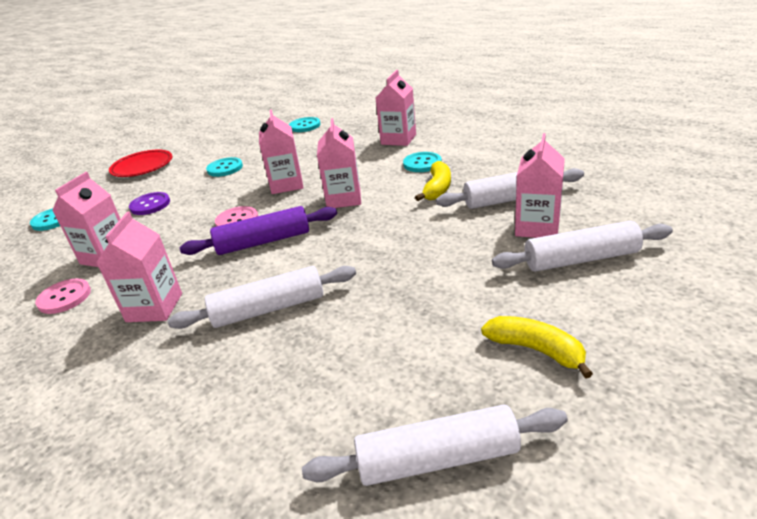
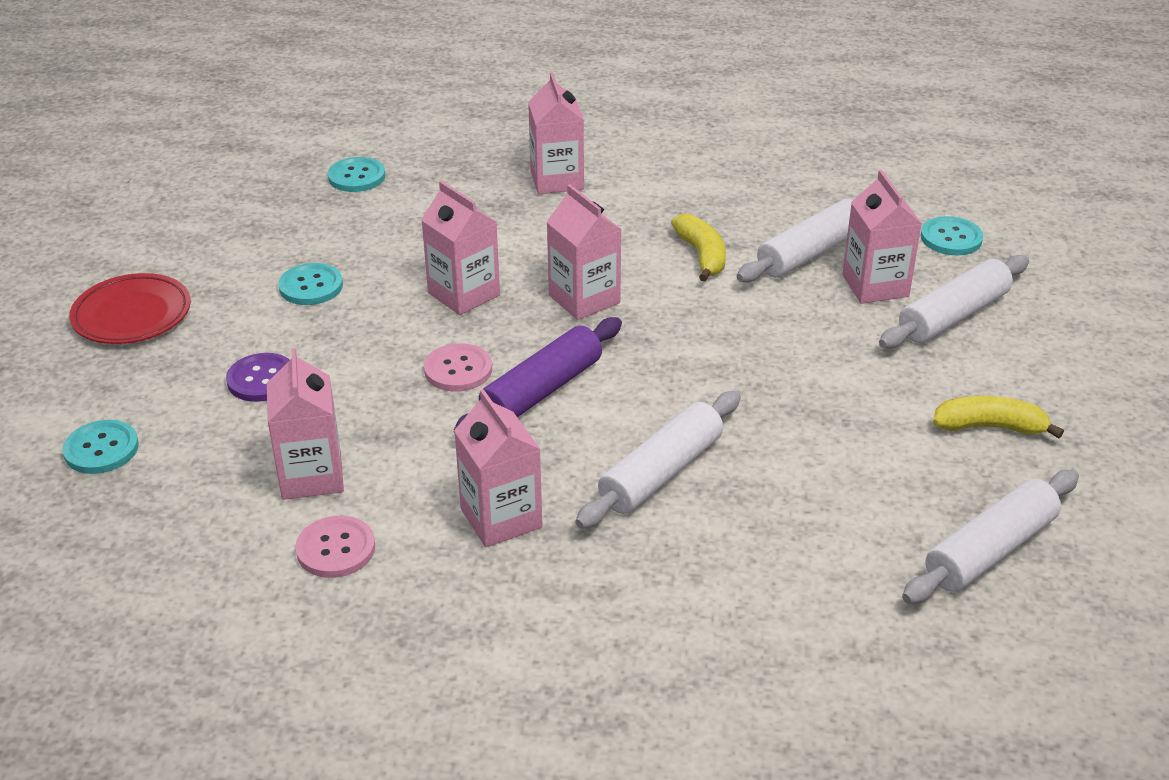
camera: 35 degrees left, 5 degrees up
turquoise button [403,152,442,172] -> turquoise button moved to [921,216,983,255]

